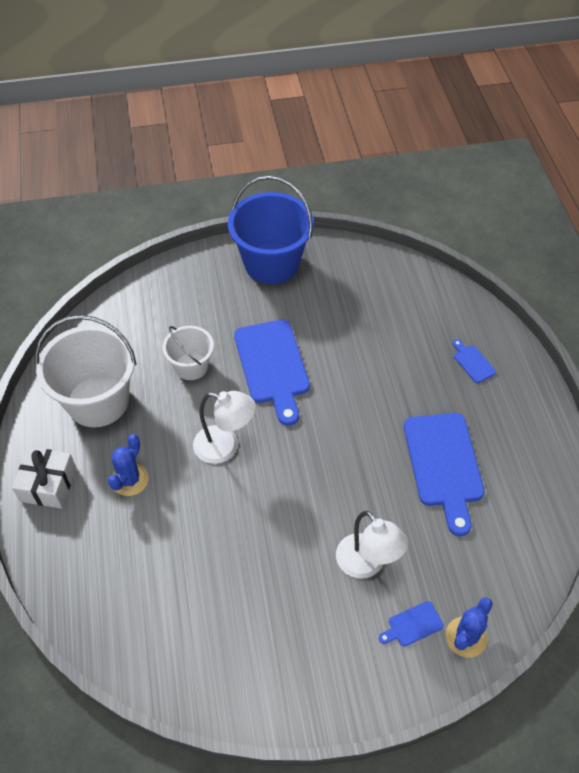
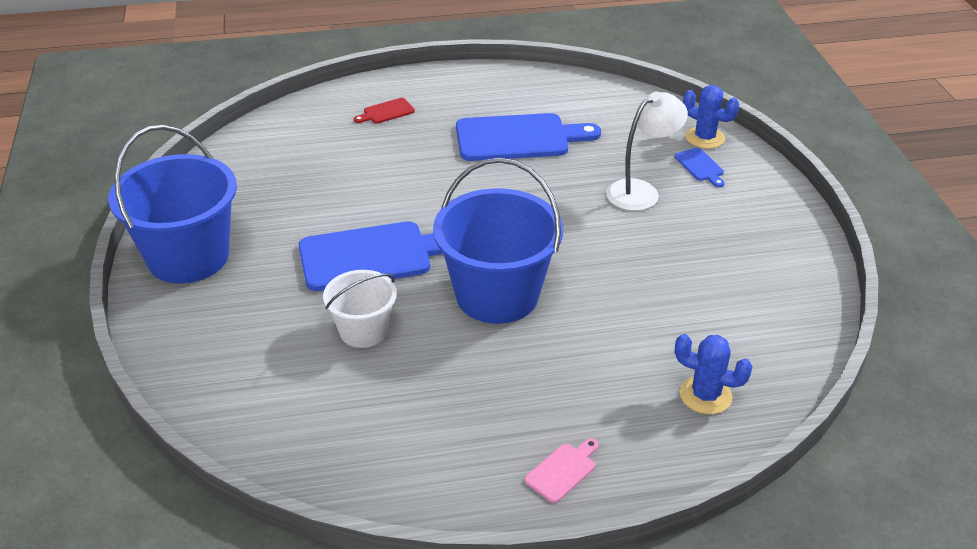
camera: 90 degrees left, 15 degrees down
white gift [12,447,76,508] -> pink cutting board [525,438,599,503]
white bucket [35,315,136,427] -> none
blue cactus [108,434,149,496] -> blue cactus moved to [675,334,753,414]
white lamp [193,391,256,464] -> blue bucket [433,158,563,324]
blue cutting board [453,339,496,383] -> red cutting board [354,98,415,124]

